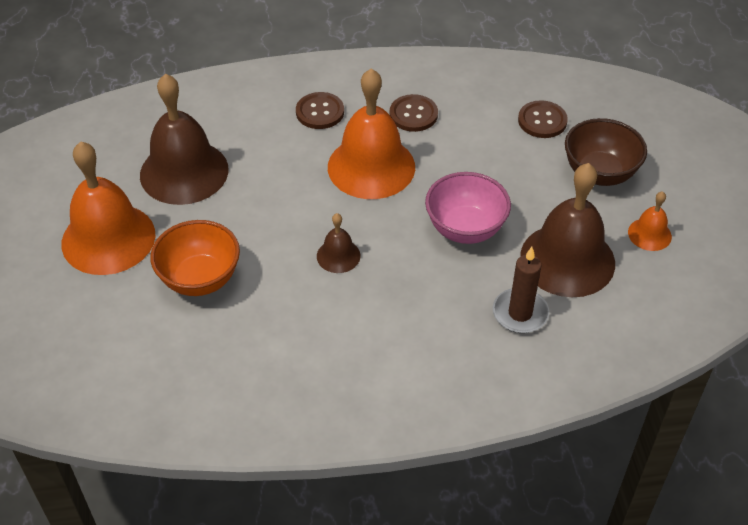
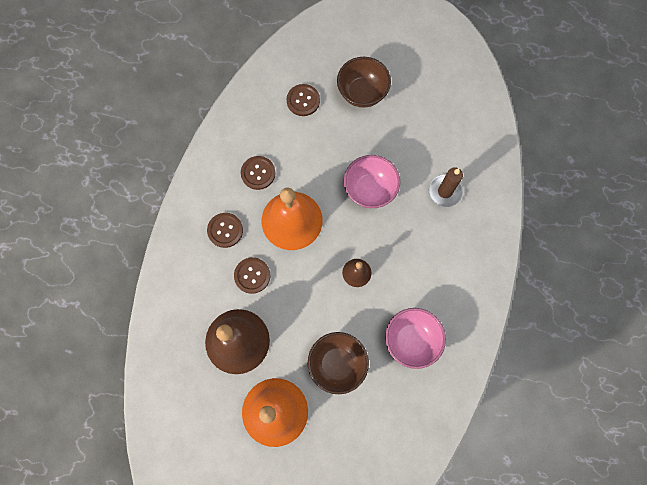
camera: 65 degrees left, 25 degrees up
orange bowl [150,220,240,296] -> brown bowl [308,332,369,394]
brown bell [520,163,615,297] -> none
orange bell [628,191,672,251] -> none
none -> brown button [234,257,270,294]
none -> pink bowl [385,308,446,369]

